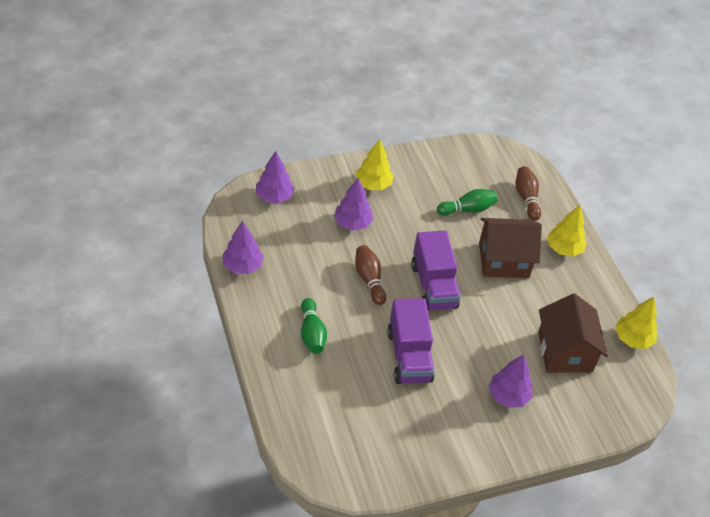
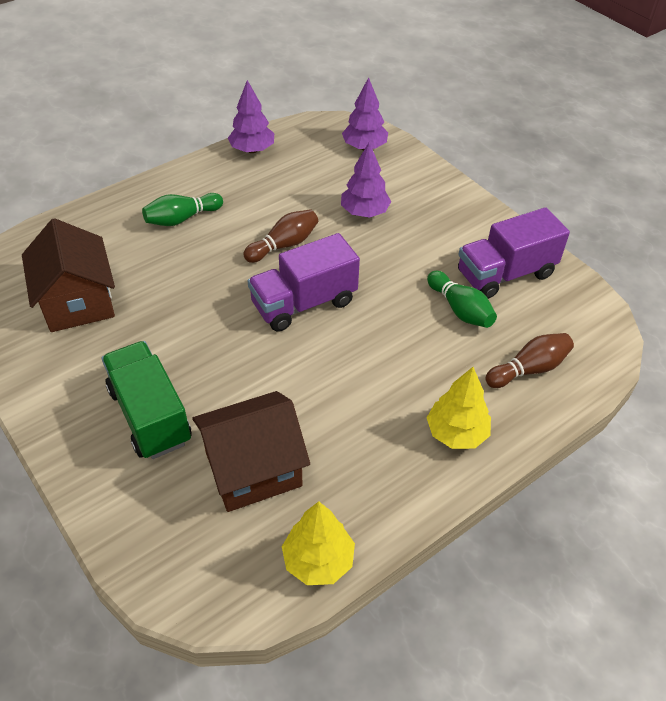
camera: 75 degrees right, 0 degrees up
yellow tree [356,139,394,190] -> none
purple truck [387,298,435,384] -> purple truck moved to [458,207,570,299]
brown house [479,218,542,278] -> brown house moved to [22,218,115,332]
purple tree [489,354,533,408] -> green truck [102,341,192,459]

